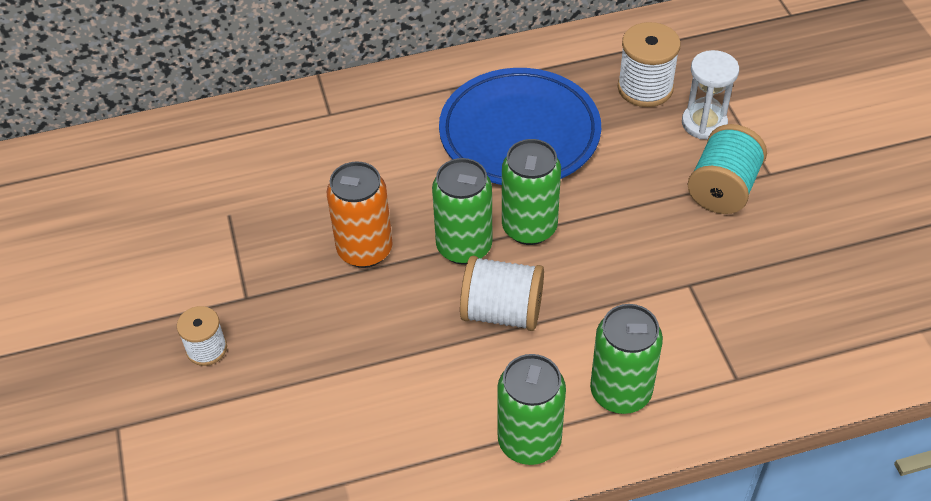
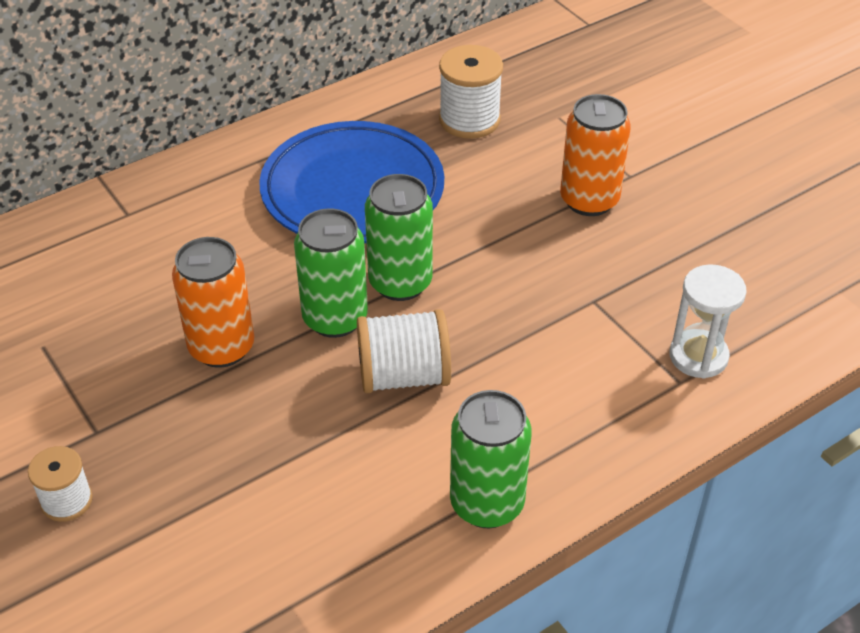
camera: 20 degrees left, 5 degrees down
green can [590,304,663,414] -> none
white hourglass [682,50,739,139] -> white hourglass moved to [669,264,747,378]
turquoise spool [688,124,767,214] -> orange can [560,94,631,216]

